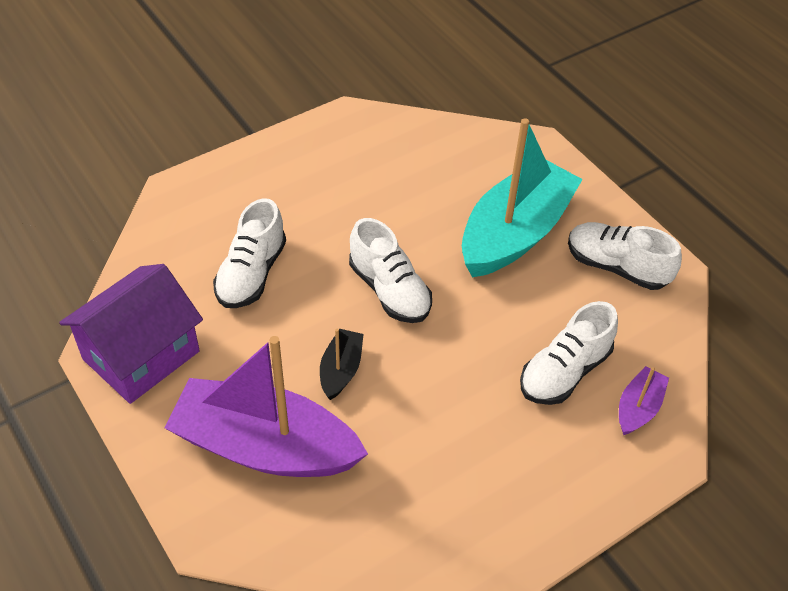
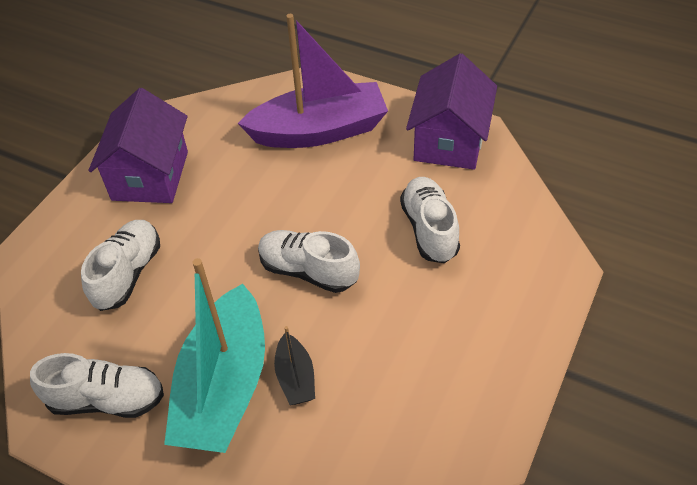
camera: 155 degrees right, 0 degrees up
black boat [320,329,364,400] -> black boat moved to [274,326,315,405]
purple boat [619,366,669,435] -> none
none -> purple house [88,88,188,203]

